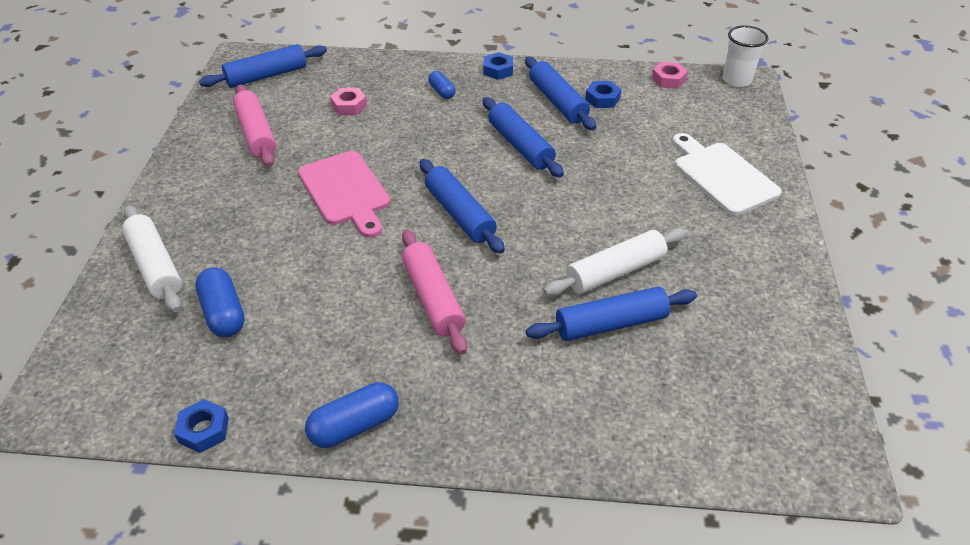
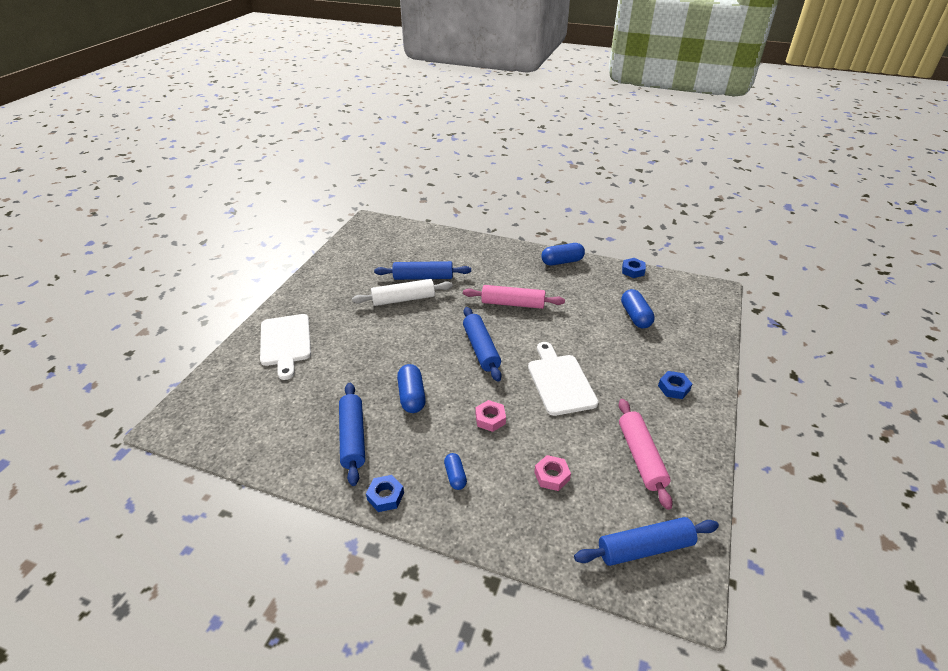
camera: 165 degrees left, 5 degrees down
white rolling pin [122,205,182,312] -> none
pink cutting board [298,151,390,238] -> white cutting board [528,342,598,416]
pink rolling pin [402,230,467,355] -> pink rolling pin turned 75 degrees counterclockwise [463,285,565,309]
blue rolling pin [483,97,564,177] -> blue capsule [397,364,426,413]
blue nut [585,81,621,108] -> blue nut moved to [658,371,692,399]
pink nut [651,62,688,89] -> pink nut moved to [475,400,506,432]
white cup [723,25,769,87] -> none

